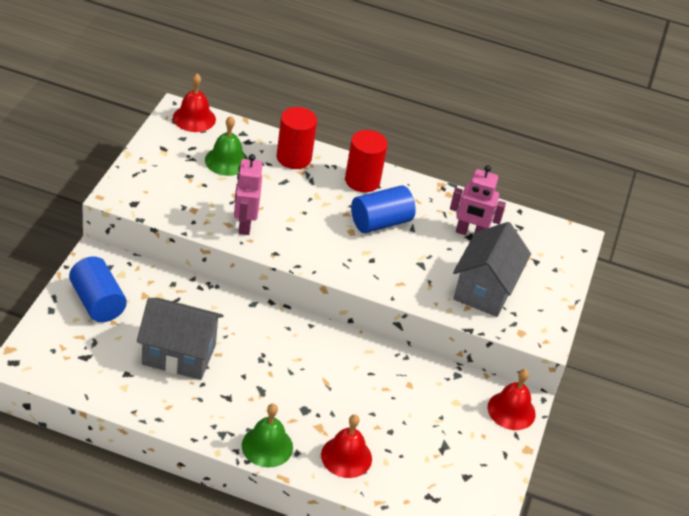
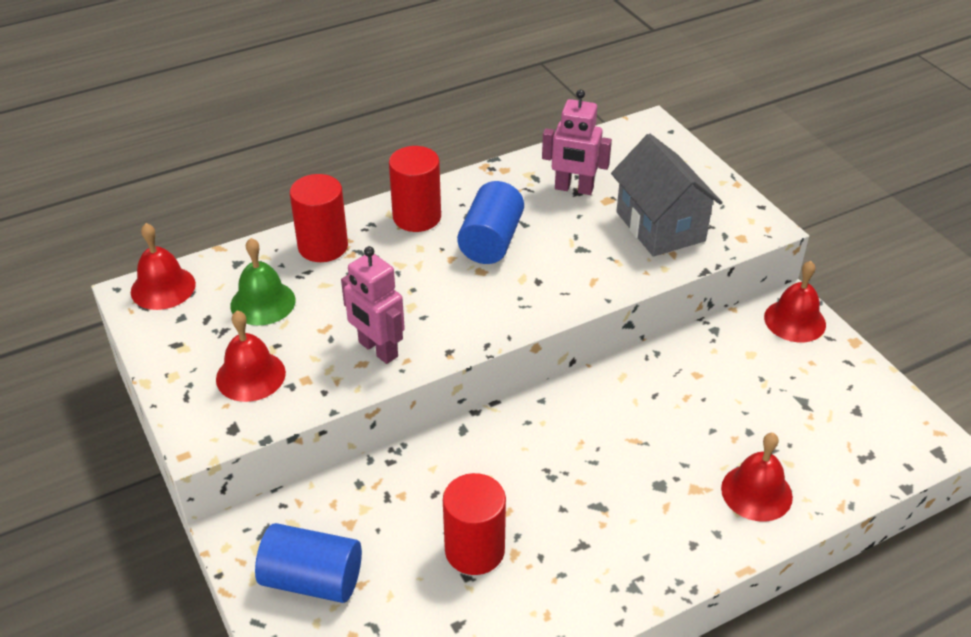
camera: 40 degrees left, 0 degrees up
grey house [137,298,223,380] -> red cylinder [443,473,506,575]
green bell [242,404,293,467] -> none
pink robot [450,165,506,235] -> pink robot turned 45 degrees clockwise [542,89,612,195]
none -> red bell [216,310,286,402]

